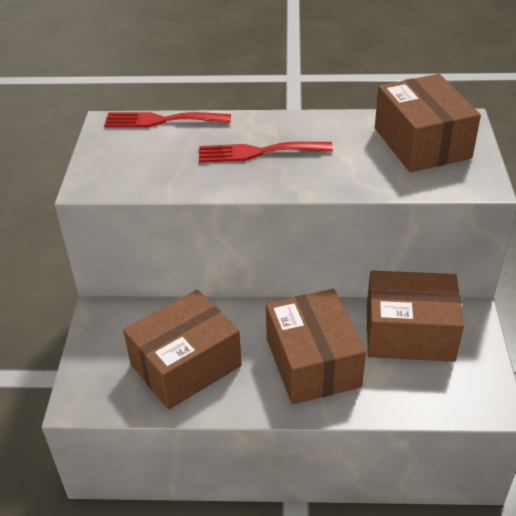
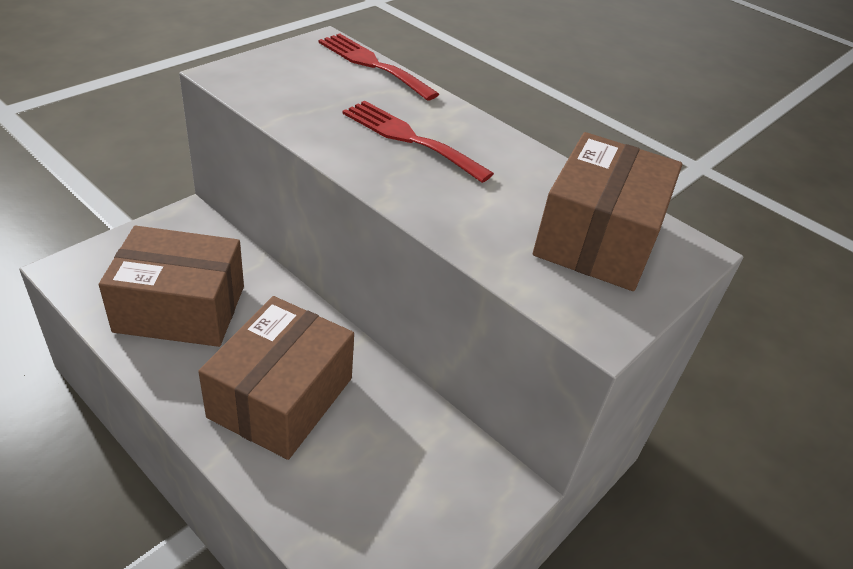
camera: 35 degrees right, 0 degrees up
brown box [367,271,464,362] -> none

